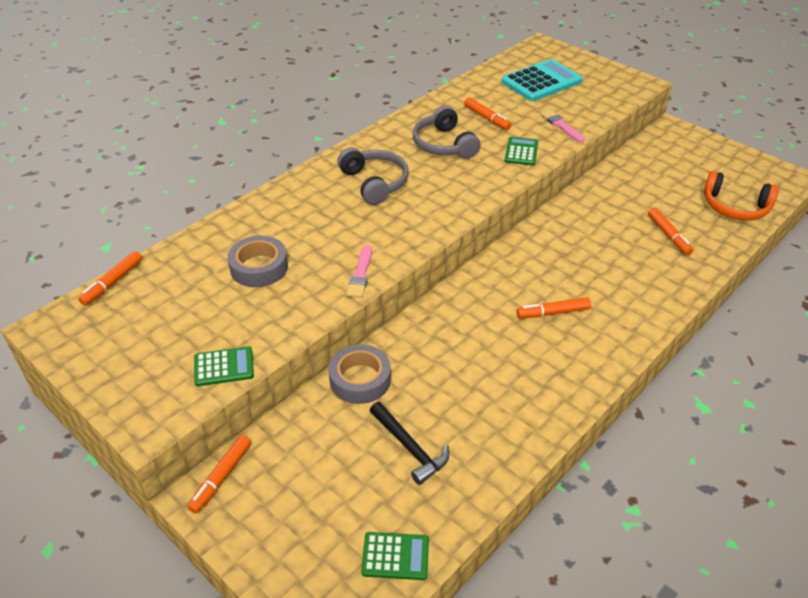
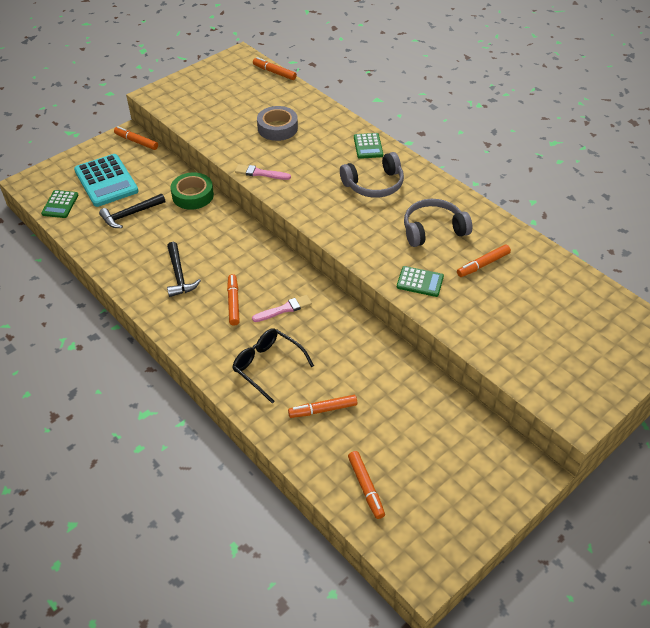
camera: 95 degrees right, 5 degrees up
green calculator [194,346,254,386] -> green calculator moved to [354,133,383,159]
grey tape [329,344,391,404] -> green tape [171,172,214,210]
turquoise calculator [501,59,583,101] -> turquoise calculator moved to [74,154,139,207]
pink brush [540,110,585,142] -> pink brush moved to [252,295,312,322]
orange headphones [704,171,779,220] -> orange marker [348,451,385,519]
none -> black hammer [167,242,201,297]
none -> black glasses [232,328,314,404]

